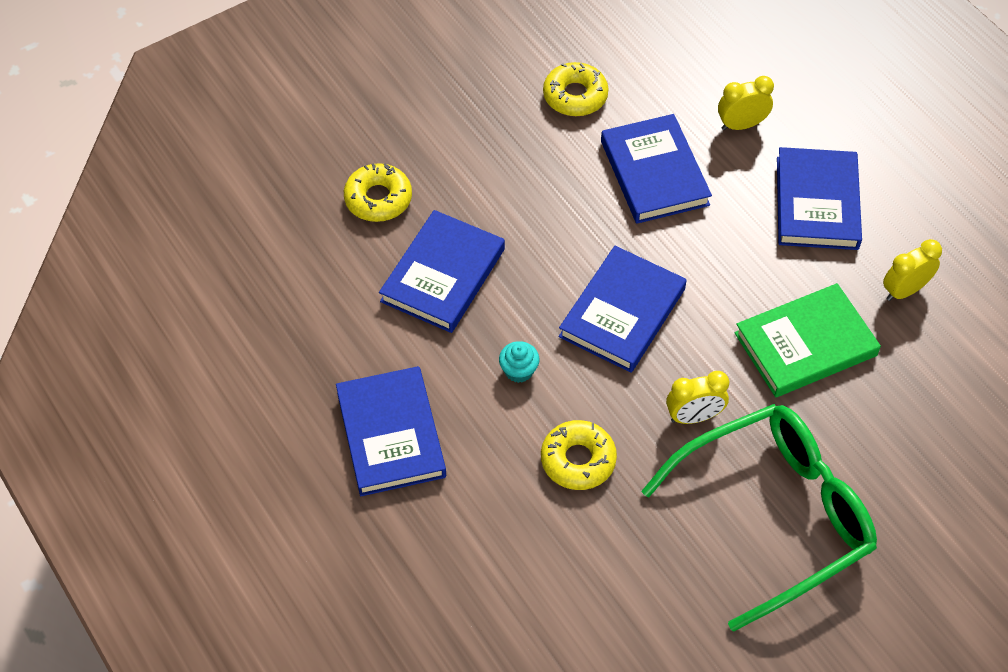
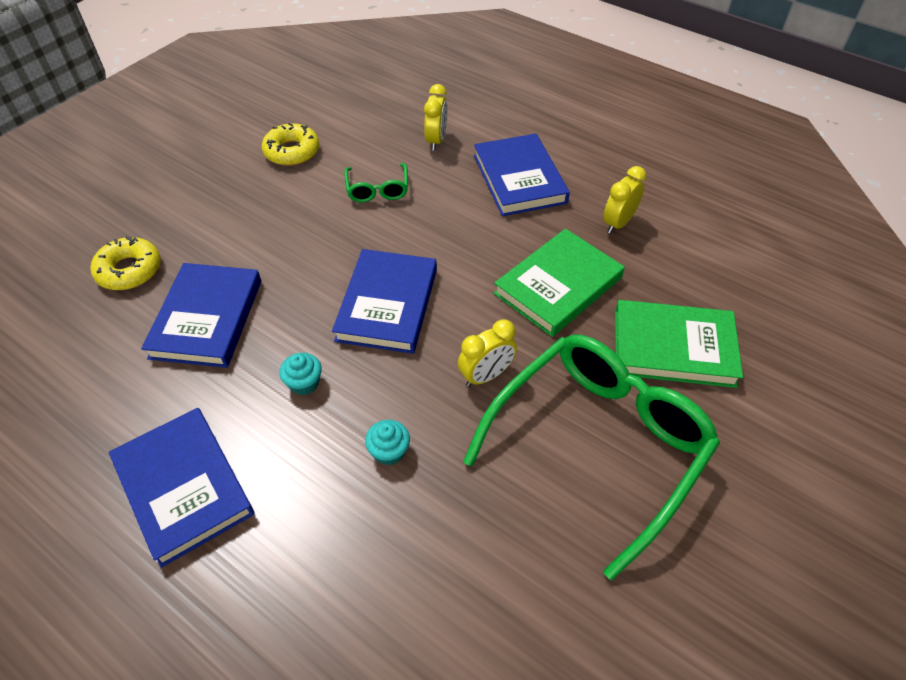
camera: 20 degrees left, 5 degrees down
yellow donut [541,420,617,490] -> turquoise cupcake [365,420,410,465]
blue book [601,114,712,224] -> green glasses [344,163,408,202]
yellow clock [718,76,774,130] -> yellow clock turned 135 degrees clockwise [424,84,447,151]
none -> green book [615,300,743,388]

